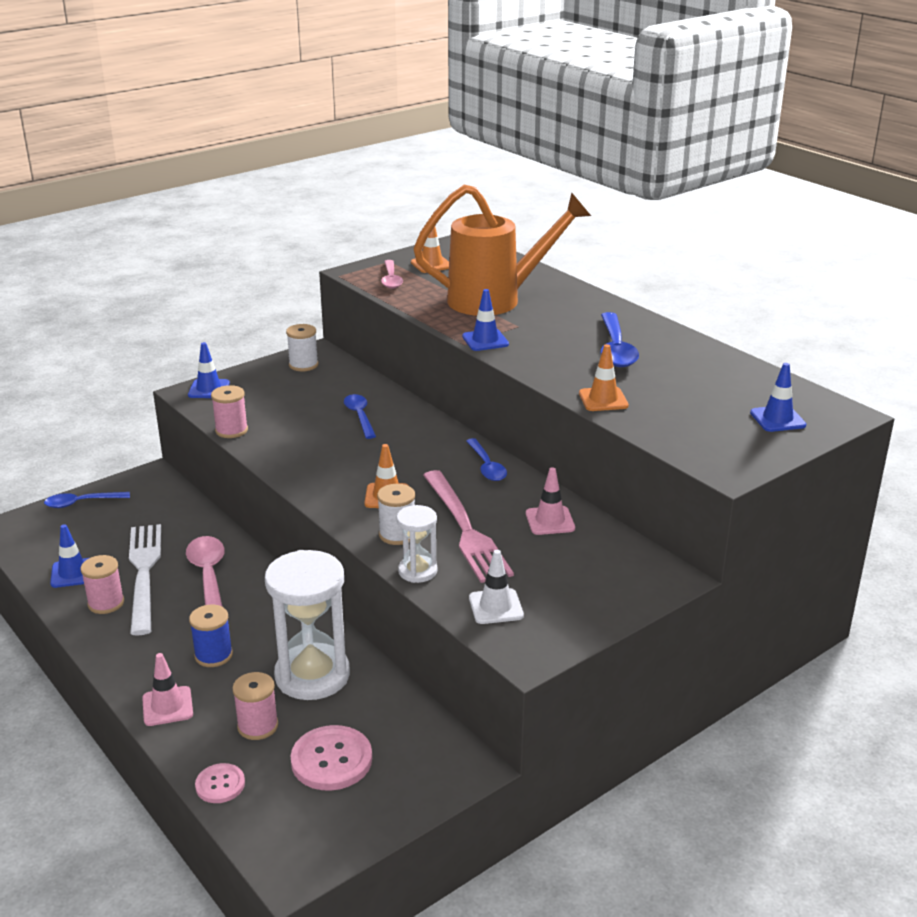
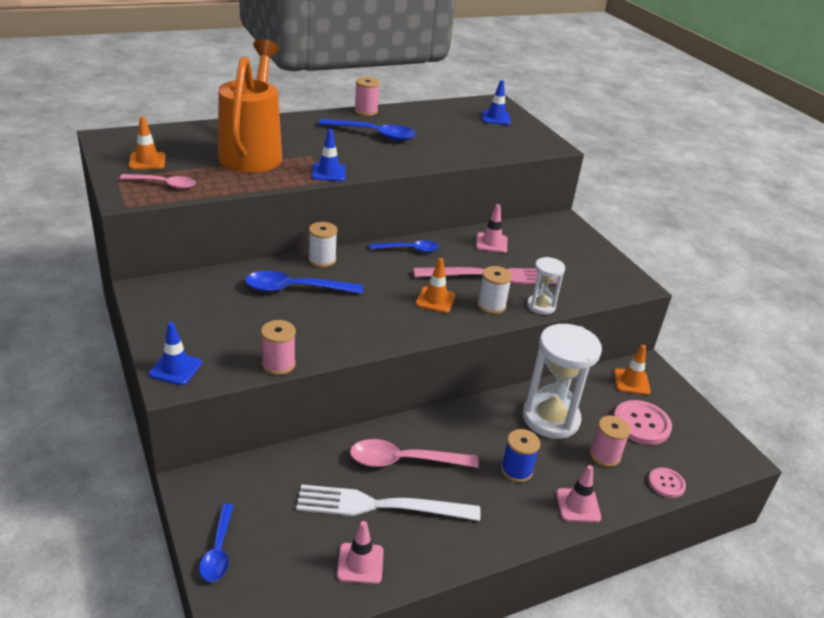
camera: 80 degrees left, 5 degrees up
blue traffic cone [50,524,89,588] -> pink traffic cone [337,521,384,584]
pink spool [81,555,124,614] -> pink spool moved to [354,77,380,116]
white spool [286,324,318,371] -> white spool moved to [308,222,337,267]
blue spoon [344,394,376,439] -> blue spoon [245,271,363,294], size x1.52
white traffic cone [469,550,524,624] -> none
orange traffic cone [579,344,629,411] -> orange traffic cone moved to [614,345,650,395]

